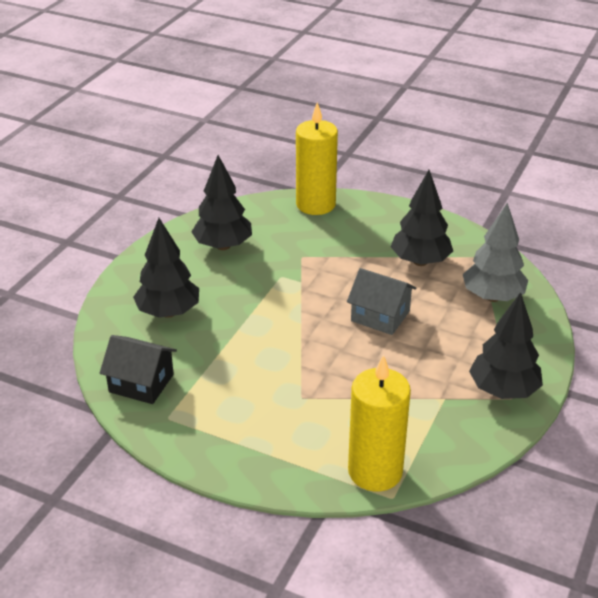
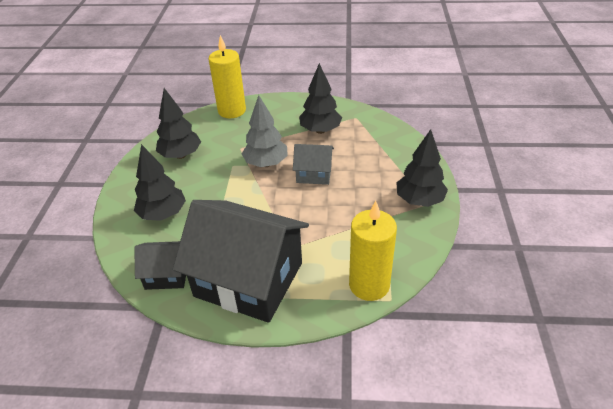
camera: 20 degrees left, 5 degrees up
grey tree [463,203,528,302] -> grey tree moved to [242,95,288,167]
none -> black house [173,200,309,323]

